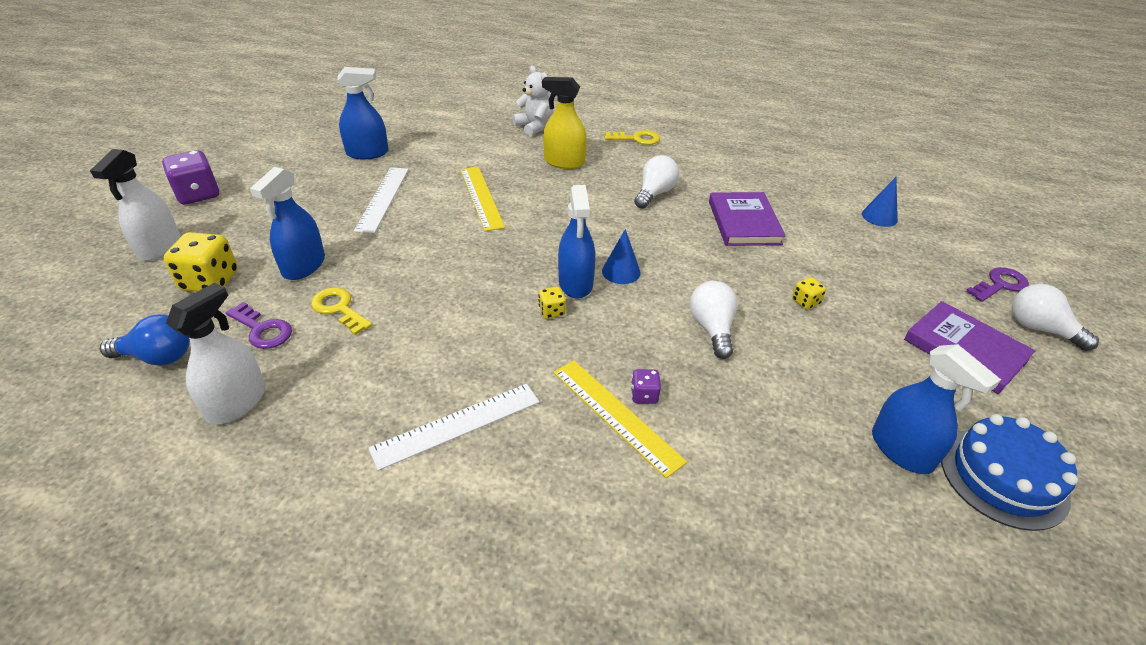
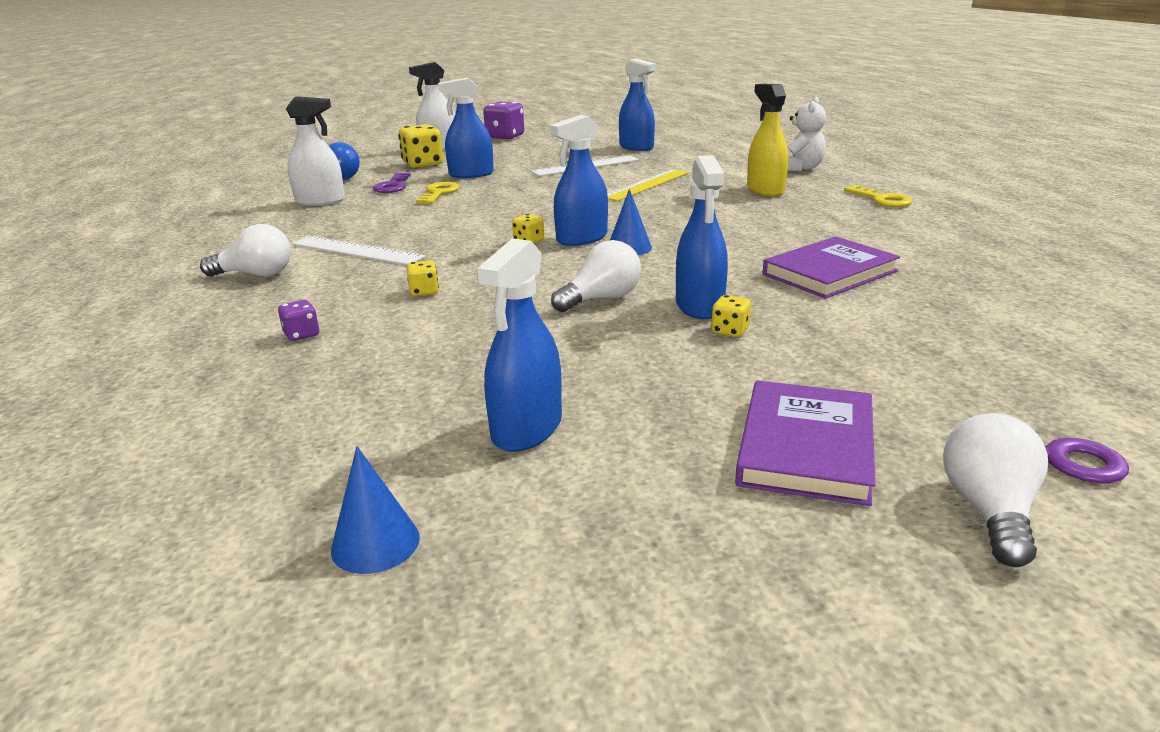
camera: 60 degrees right, 15 degrees down
yellow ruler [553,360,687,478] -> yellow dice [407,260,439,296]
purple dice [631,369,661,404] -> purple dice moved to [278,300,320,341]
white light bulb [634,155,679,209] -> white light bulb moved to [200,224,291,277]
blue cone [862,177,898,227] -> blue cone moved to [331,446,420,574]
blue cake [941,414,1078,531] -> none
none -> blue spray bottle [676,155,728,319]

